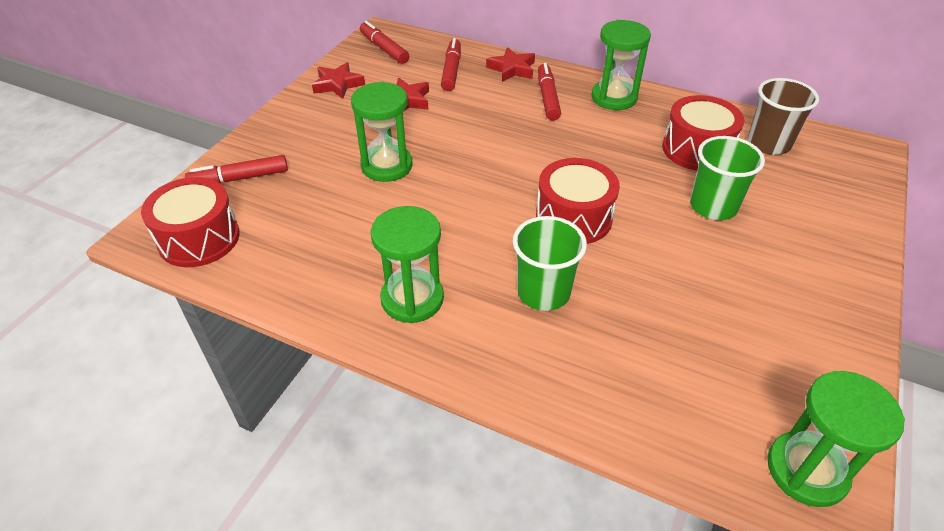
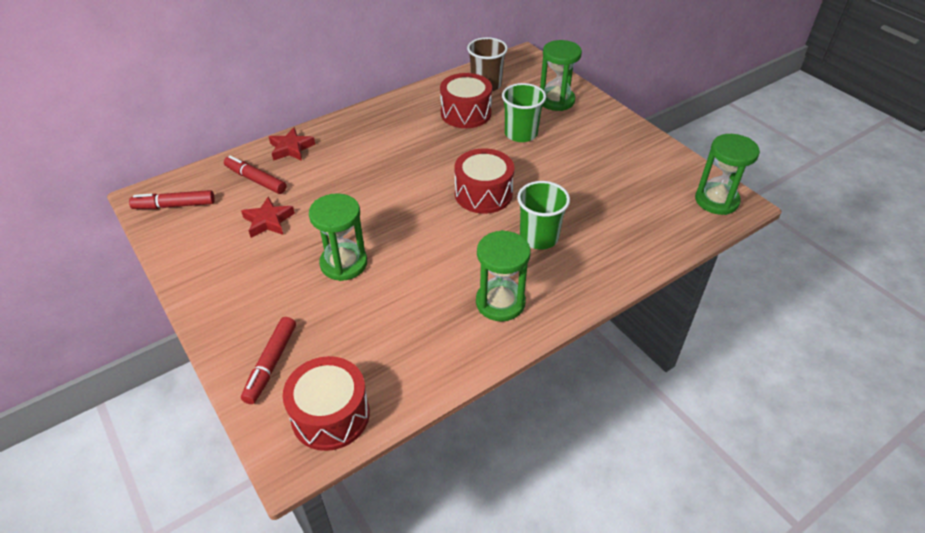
camera: 60 degrees left, 0 degrees up
red star [312,62,365,99] -> none
red marker [538,63,561,121] -> none
green hourglass [591,20,651,110] -> green hourglass moved to [540,40,582,111]

